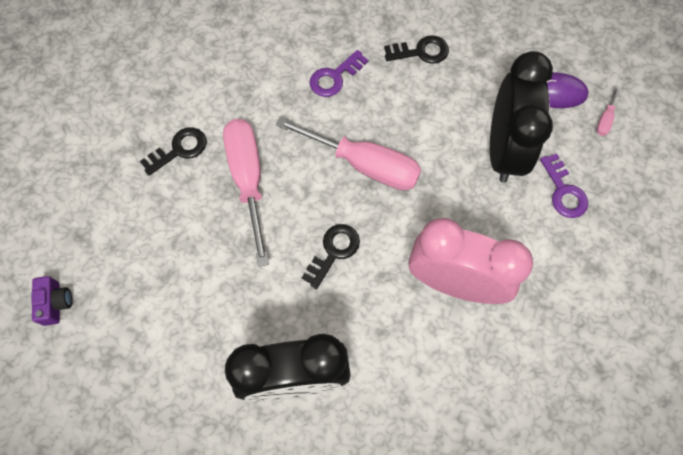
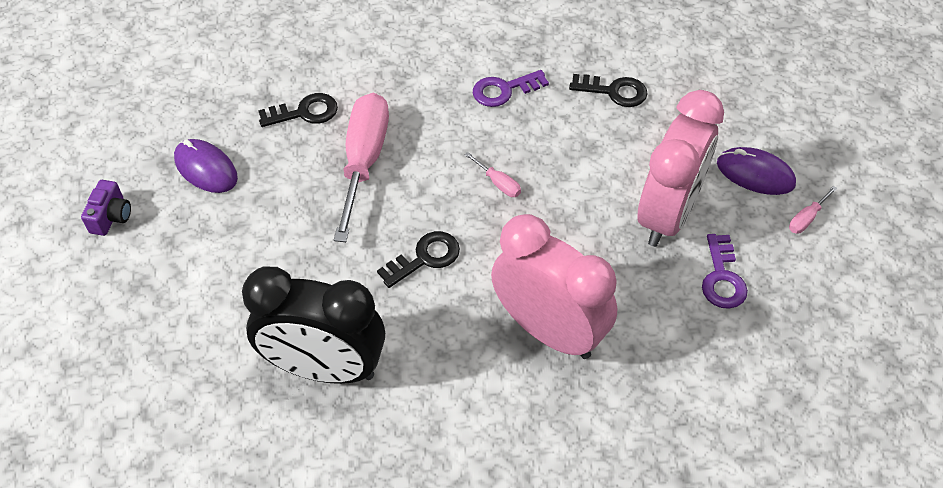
camera: 20 degrees right, 15 degrees down
pink screwdriver [276,117,421,190] -> pink screwdriver [465,152,521,197], size x0.40
black clock [490,51,553,183] -> pink clock [638,90,724,247]
none -> purple mouse [174,139,238,193]

